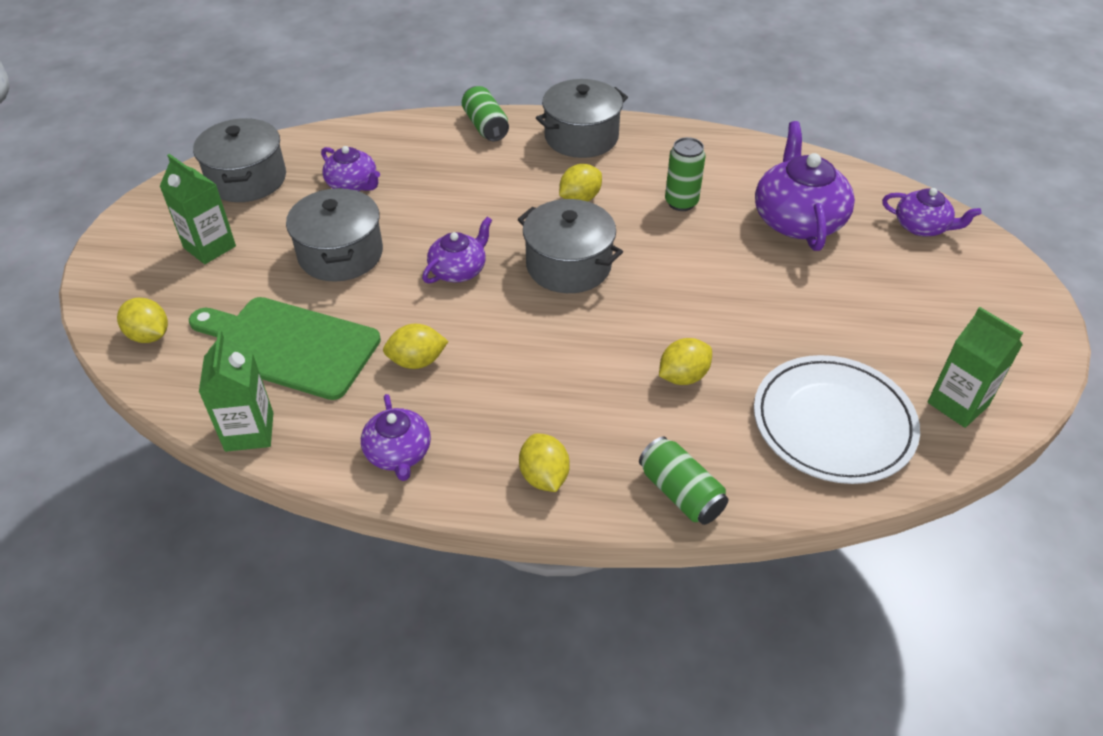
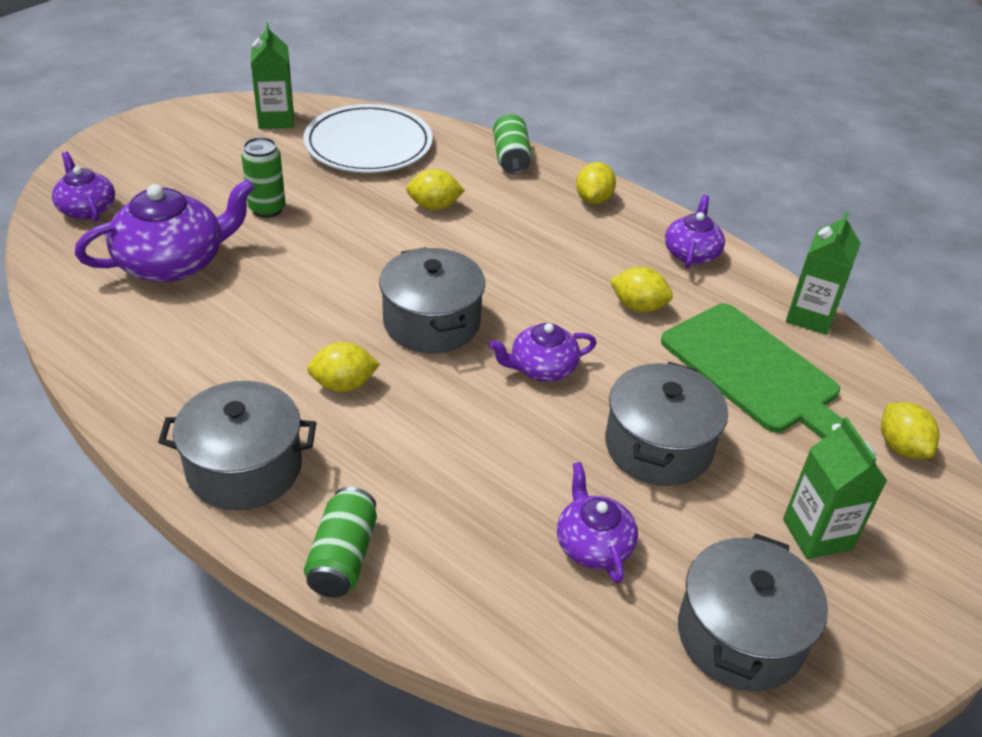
camera: 150 degrees left, 5 degrees down
green can [665,137,706,211] -> green can moved to [241,137,285,218]
purple teapot [755,121,855,251] -> purple teapot turned 150 degrees counterclockwise [75,179,255,282]

